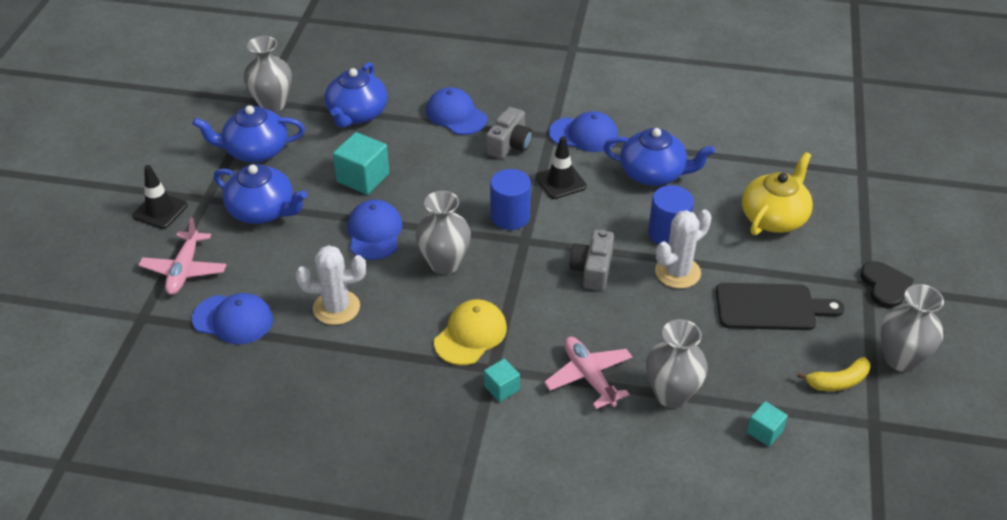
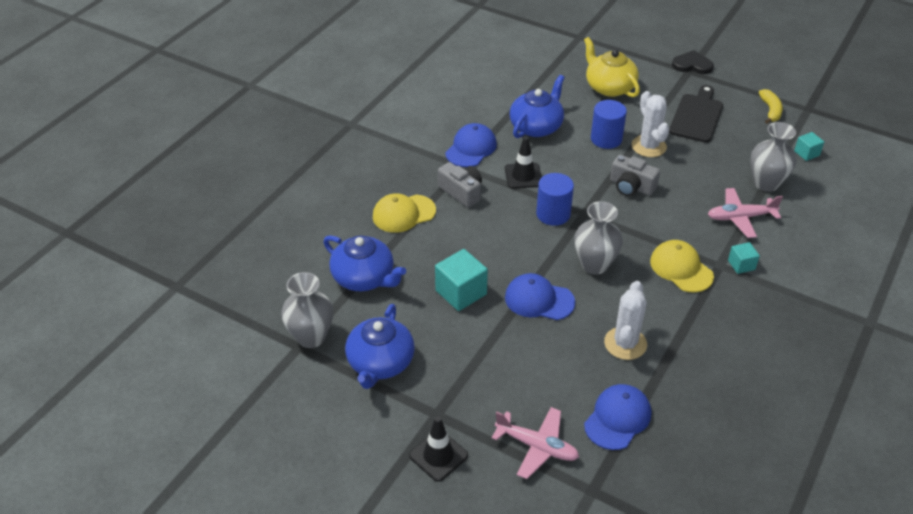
camera: 70 degrees left, 0 degrees up
blue teapot [214,164,307,224] -> none
blue cap [426,88,488,135] -> yellow cap [373,193,436,233]
grey vase [881,284,944,372] -> none

